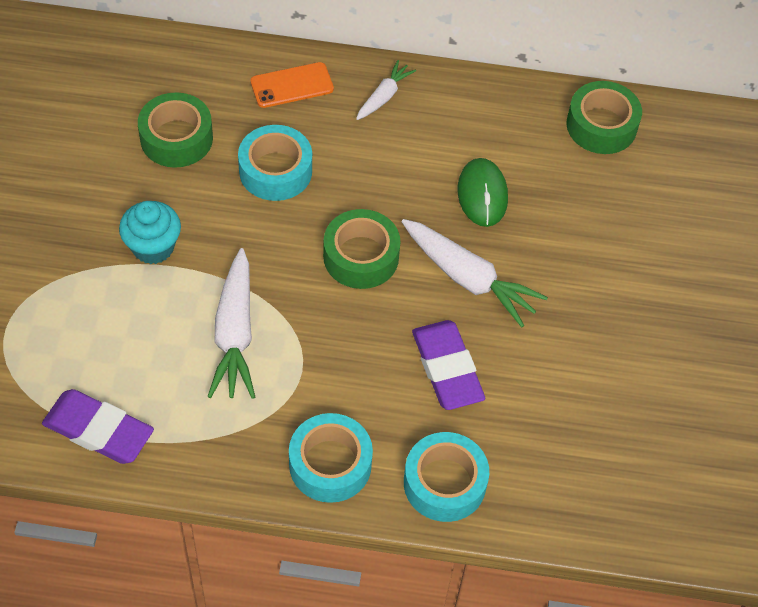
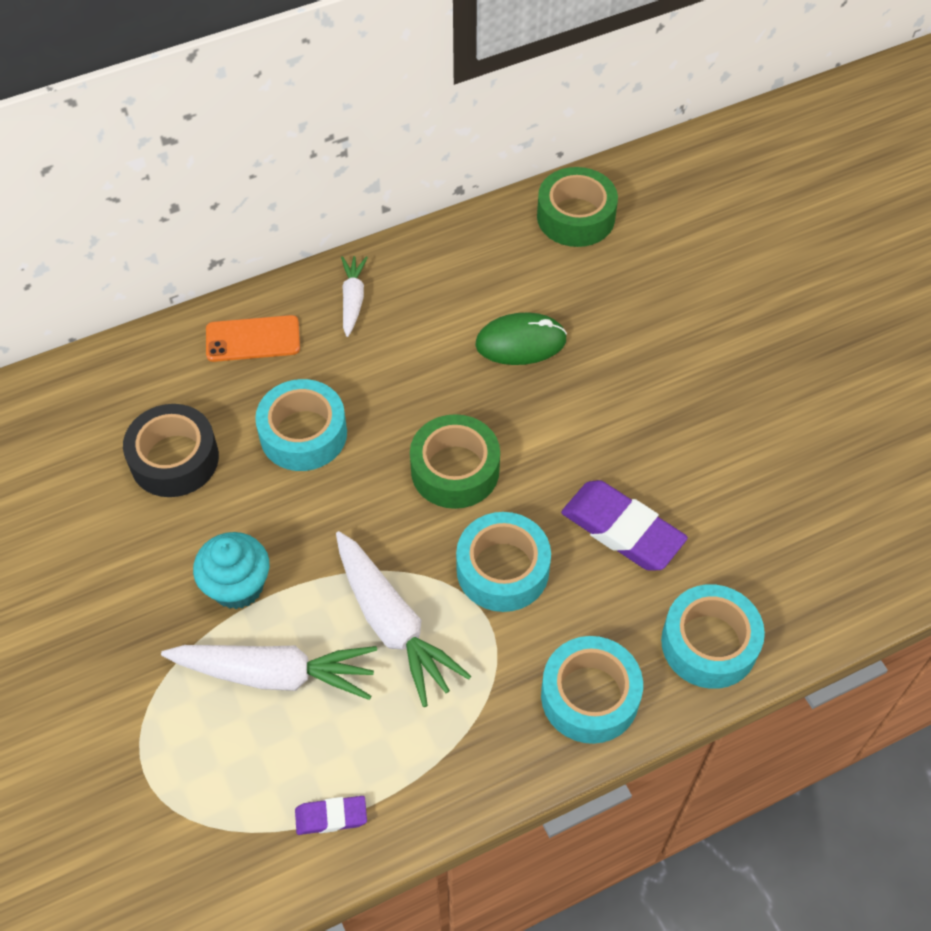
camera: 30 degrees left, 0 degrees up
purple eraser [42,389,154,464] -> purple eraser [295,796,367,835], size x0.52
green tape [138,92,213,168] -> black tape [123,404,219,497]
orange phone [250,62,334,108] -> orange phone turned 45 degrees clockwise [206,315,300,362]
white carrot [402,219,548,327] -> white carrot moved to [161,645,377,700]
green mouse [458,158,508,227] -> green mouse turned 60 degrees counterclockwise [475,312,567,365]
none -> turquoise tape [456,512,551,612]

